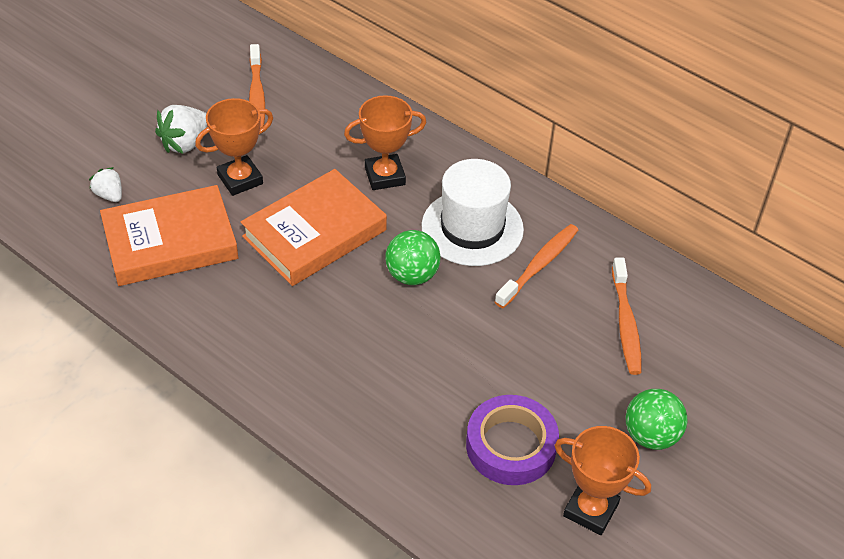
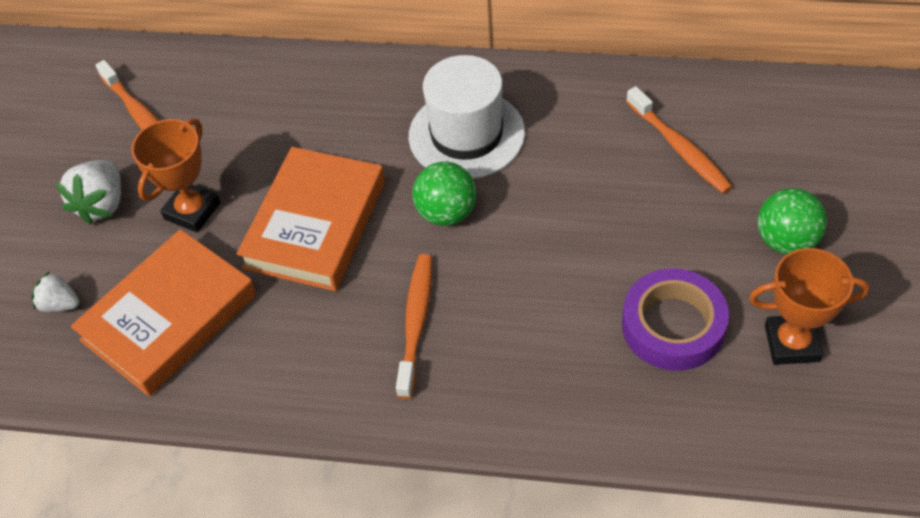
camera: 25 degrees left, 5 degrees up
orange trophy [344,95,426,190] -> none
orange toothbrush [495,224,578,308] -> orange toothbrush moved to [396,254,432,399]

